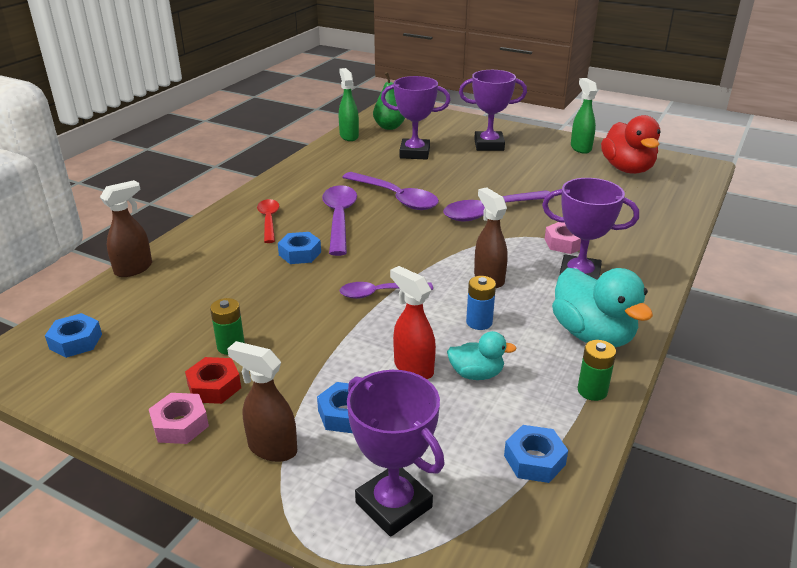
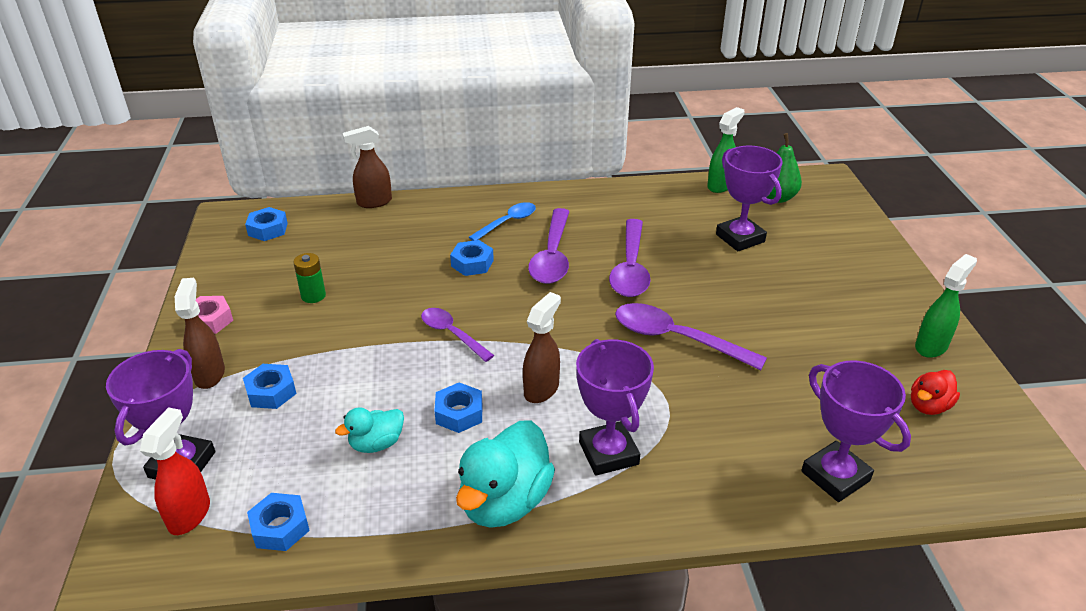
camera: 55 degrees right, 5 degrees up
brown spray bottle [100,180,152,277] -> brown spray bottle turned 150 degrees clockwise [342,126,392,208]
red nut [185,357,241,404] -> none
red spoon [257,199,279,243] -> blue spoon [469,202,536,241]
purple spoon [322,185,357,256] -> purple spoon turned 135 degrees clockwise [528,208,570,284]
red spray bottle [390,266,436,379] -> red spray bottle moved to [140,407,210,535]
turquoise duck [447,331,517,380] -> turquoise duck turned 90 degrees clockwise [335,408,404,453]
purple trophy [459,70,527,151] -> purple trophy moved to [801,360,911,502]
blue battery [466,276,496,330] -> blue nut [434,382,482,433]
pink nut [545,222,581,254] -> none
green battery [578,340,616,401] -> none
red duck [601,115,660,174] -> red duck [911,370,960,415], size x0.54

